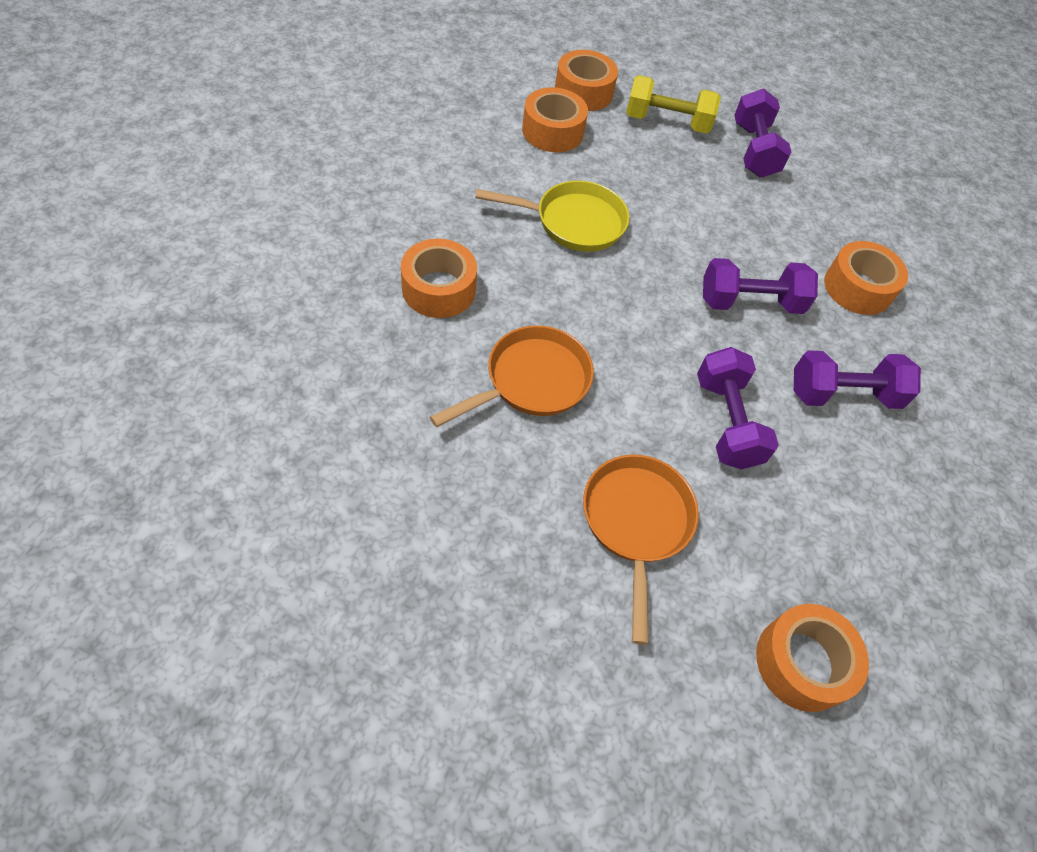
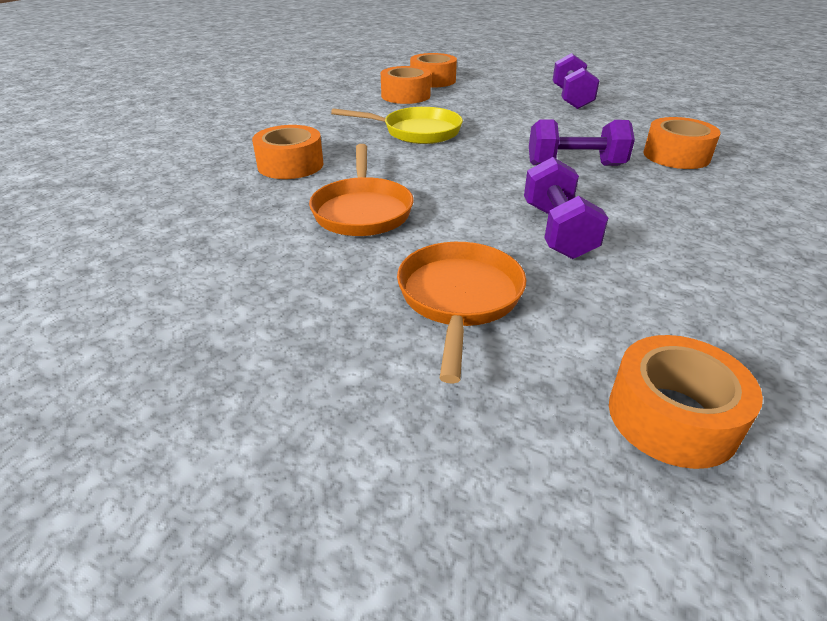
camera: 10 degrees right, 20 degrees down
orange pan [430,325,594,427] -> orange pan turned 120 degrees clockwise [309,144,414,236]
yellow dumbbell [626,75,721,134] -> none
purple dumbbell [794,350,921,409] -> none

